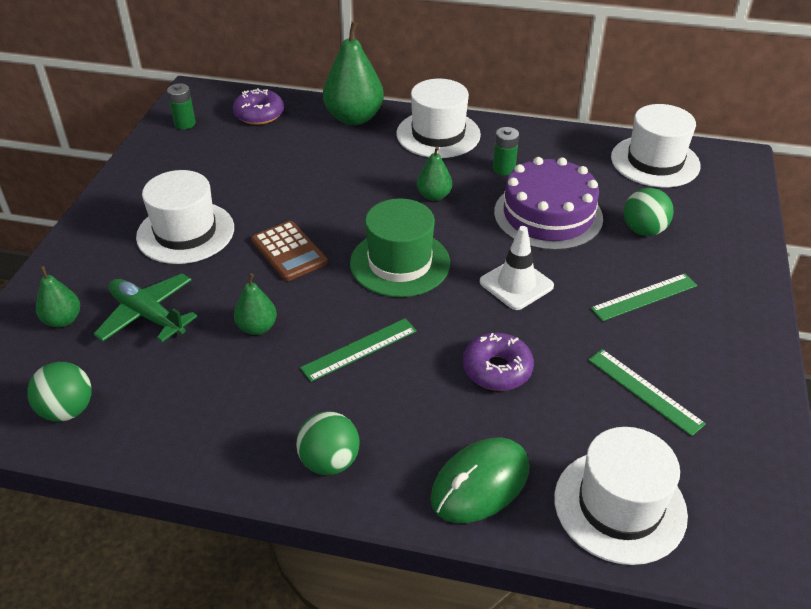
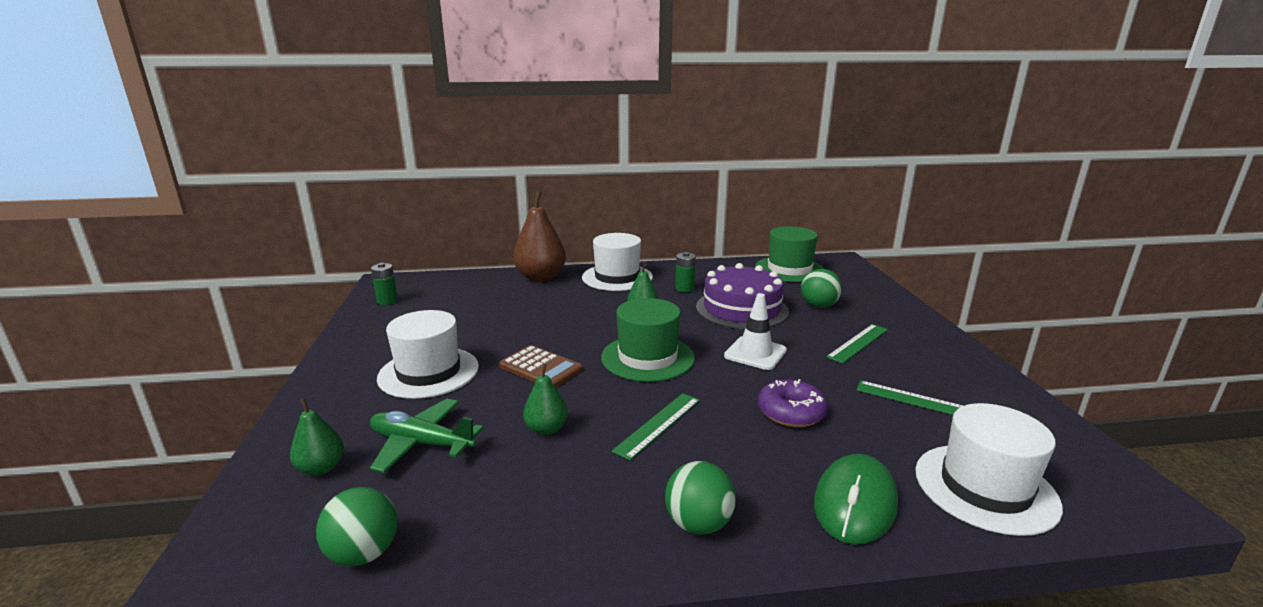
camera: 20 degrees left, 20 degrees down
purple donut [233,88,284,125] -> none
green pear [323,22,384,125] -> brown pear [513,192,566,282]
white hat [611,104,701,188] -> green hat [755,226,824,282]

